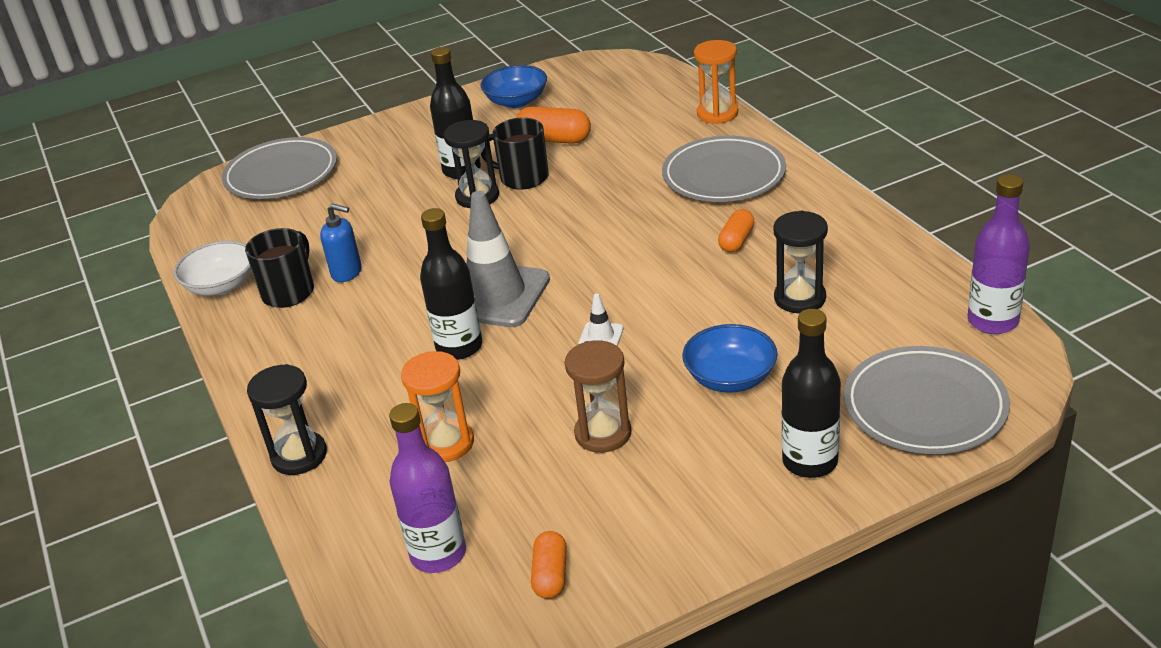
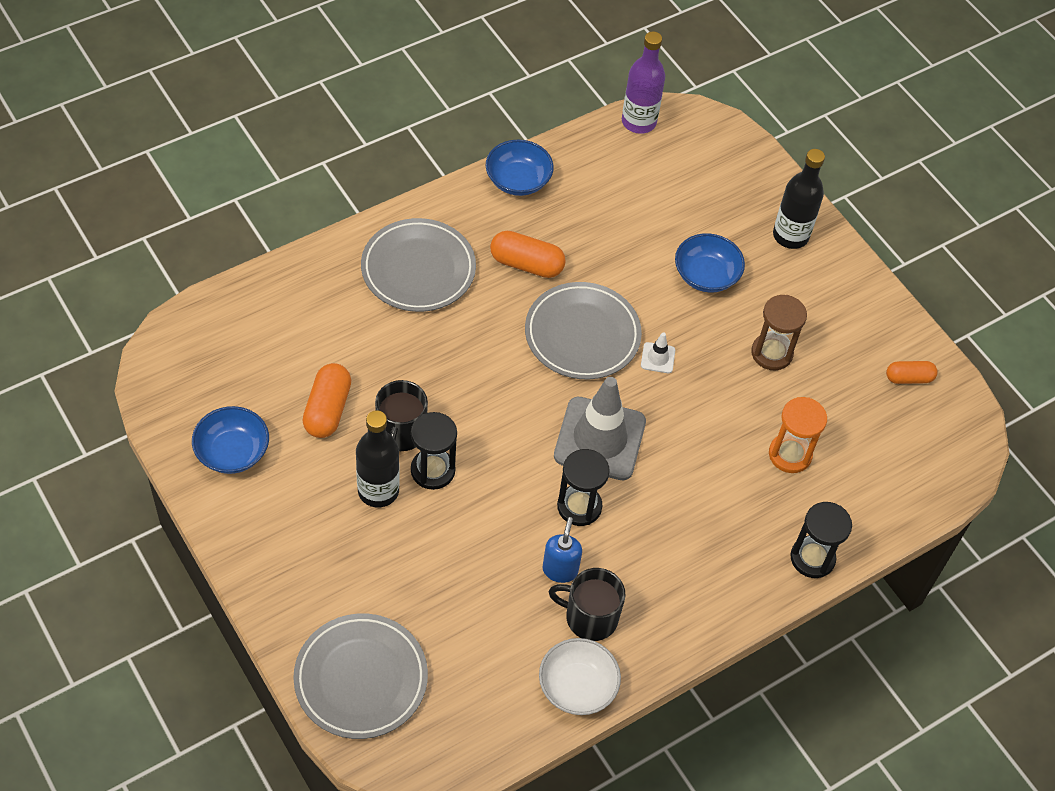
camera: 105 degrees left, 20 degrees up
purple bottle [389,403,466,573] -> none
black bottle [420,208,482,360] -> none
orange hourglass [694,40,738,124] -> none
orange capsule [718,209,755,252] -> orange capsule [490,231,566,278], size x1.55
black hourglass [773,210,828,313] -> black hourglass moved to [557,449,610,526]
grey plate [844,346,1010,454] -> grey plate moved to [525,282,642,380]
none -> blue bowl [486,140,554,196]

